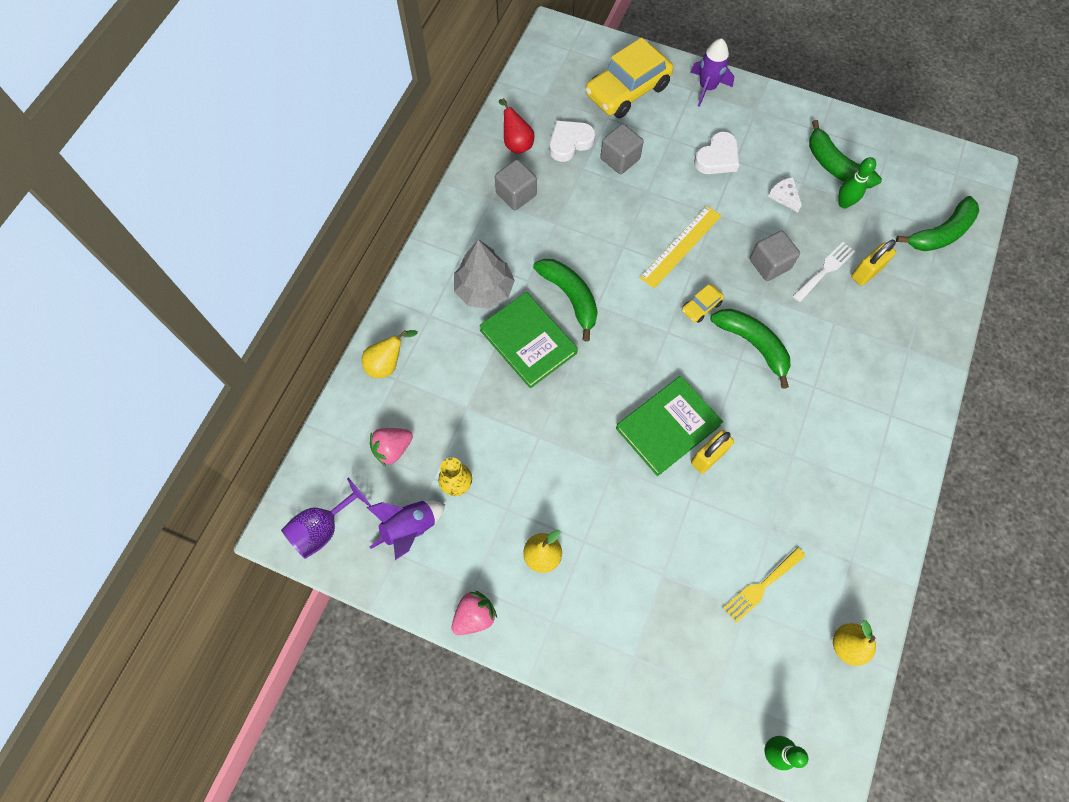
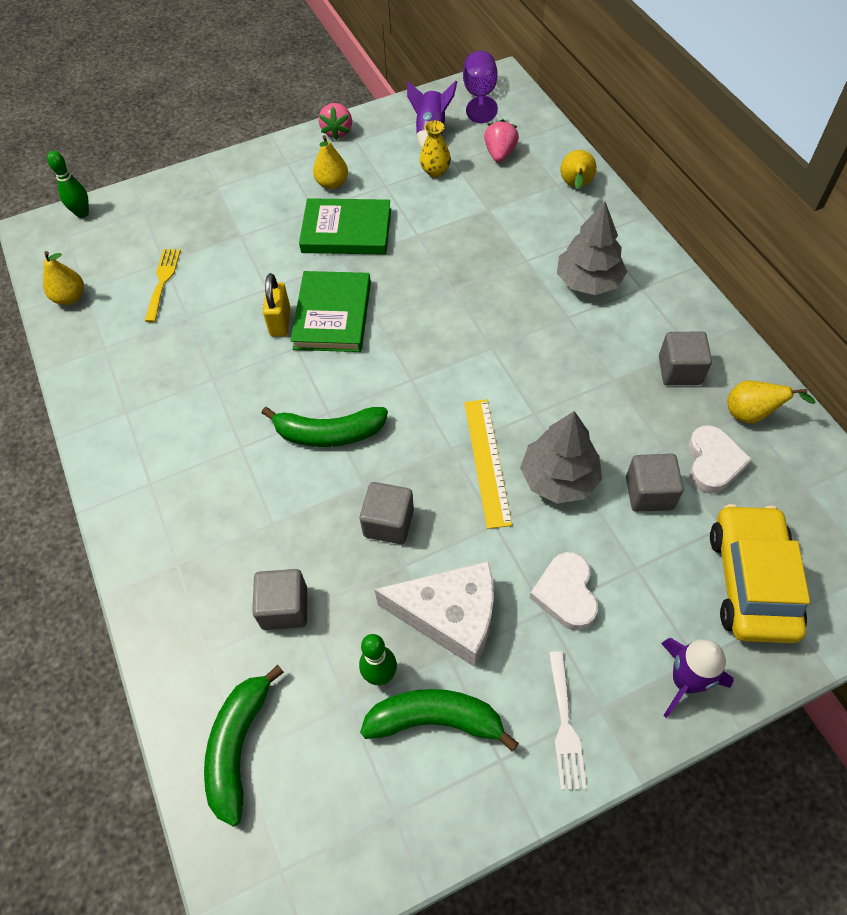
camera: 135 degrees right, 10 degrees down
green book [479,292,578,389] -> green book moved to [299,198,391,255]
red pear [499,98,535,154] -> yellow pear [727,380,816,423]
green banana [533,259,598,342] -> none
yellow car [682,284,724,323] -> none
white cheese [768,177,802,212] -> white cheese [374,561,494,667], size x2.28
white fork [793,242,855,302] -> white fork moved to [549,651,587,790]
yellow padlock [851,239,896,286] -> grey cube [252,569,307,630]
none -> grey tree [520,411,602,504]

